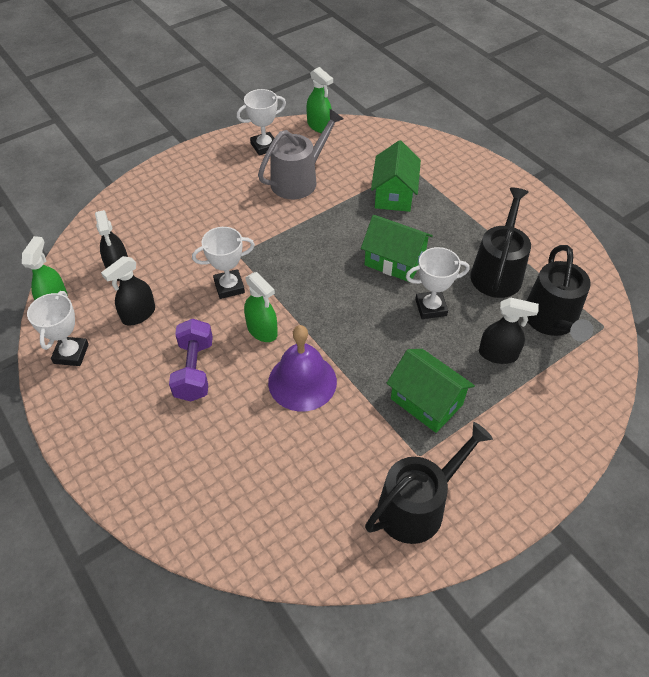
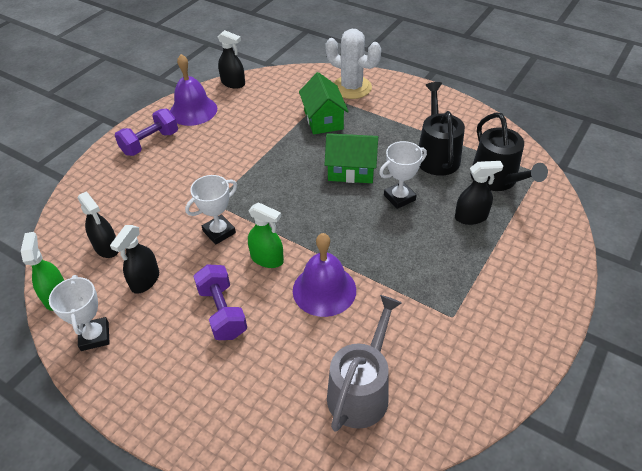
camera: 20 degrees left, 5 degrees down
white trophy [237,89,286,156] -> purple bell [170,54,217,126]
grey watering can [258,109,343,199] -> grey watering can moved to [327,295,402,432]
green spray bottle [306,67,333,133] -> black spray bottle [218,30,245,88]
black watering can [365,422,493,544] -> none
green house [387,349,475,433] -> none
none -> purple dumbbell [115,108,178,156]
none -> white cactus [325,29,381,99]

